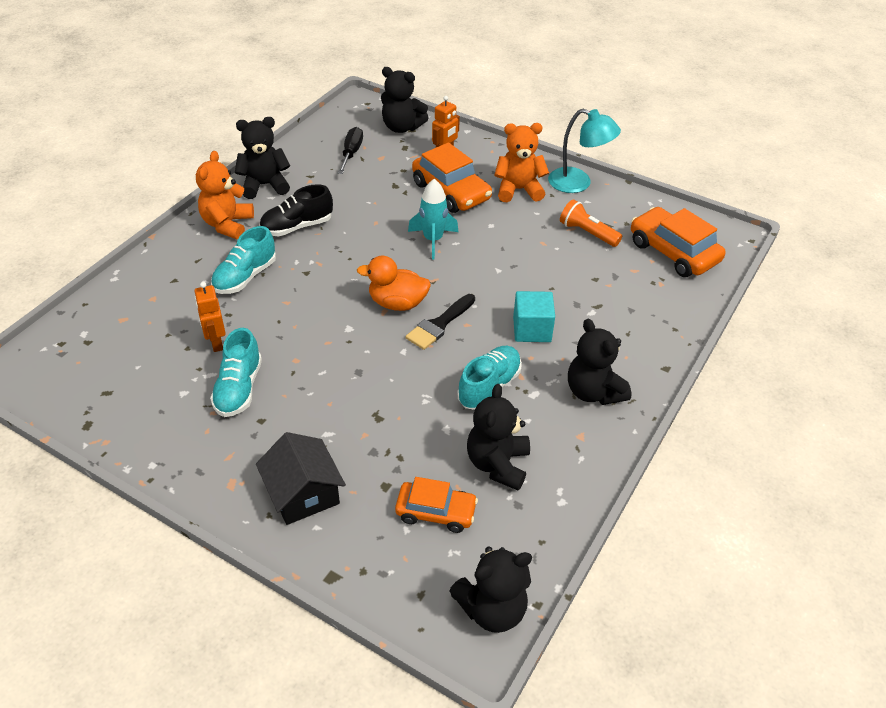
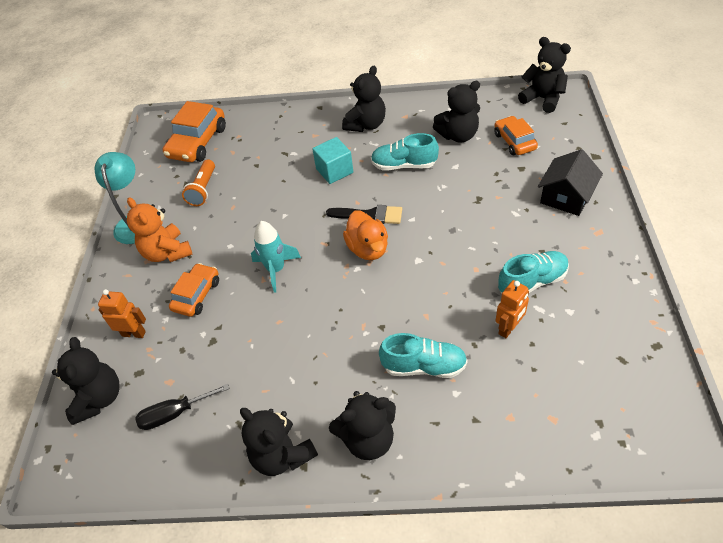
camera: 115 degrees left, 5 degrees up
orange teddy bear [196,151,254,239] -> black teddy bear [329,391,396,460]
black shoe [259,184,333,236] -> none
orange car [412,142,492,213] -> orange car [169,263,219,317], size x0.64

